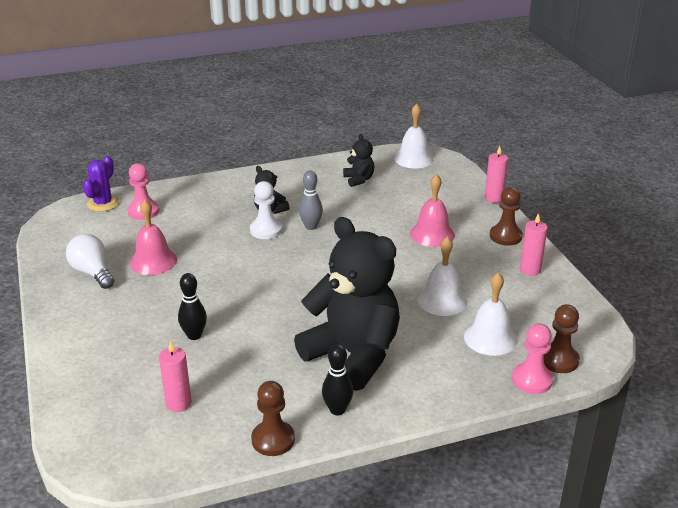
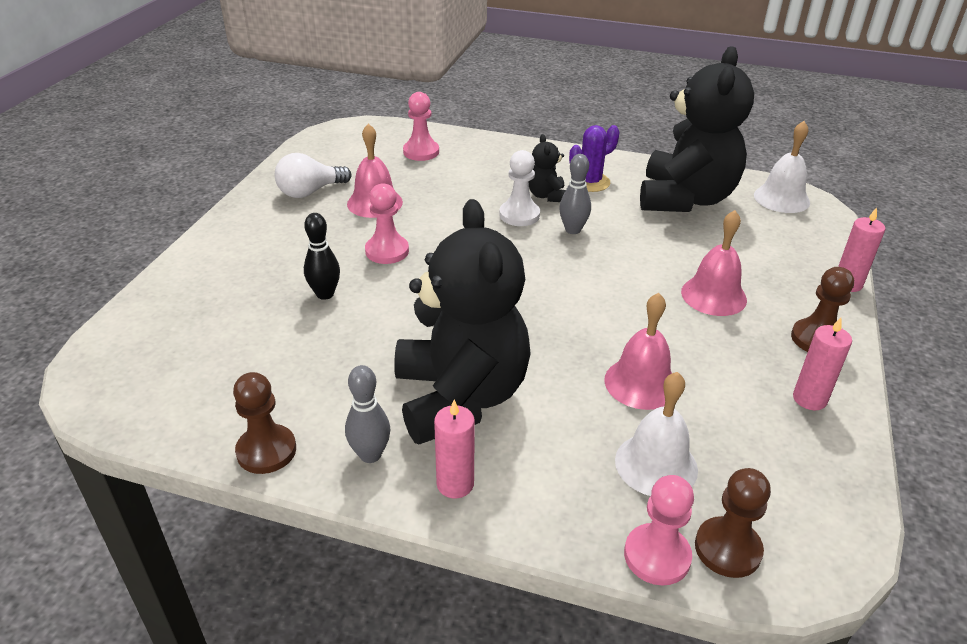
camera: 35 degrees right, 5 degrees up
white light bulb [66,234,114,289] -> white light bulb turned 120 degrees counterclockwise [275,153,351,198]
purple cactus [83,156,119,212] -> purple cactus moved to [569,125,620,192]
pink candle [159,341,191,412] -> pink candle moved to [434,400,475,499]
black bowling pin [322,344,353,415] -> grey bowling pin [345,365,390,463]
black teddy bear [343,134,374,187] -> black teddy bear [640,46,754,212], size x2.37
white bell [417,236,467,316] -> pink bell [605,293,672,410]
none -> pink pawn [365,183,409,264]

